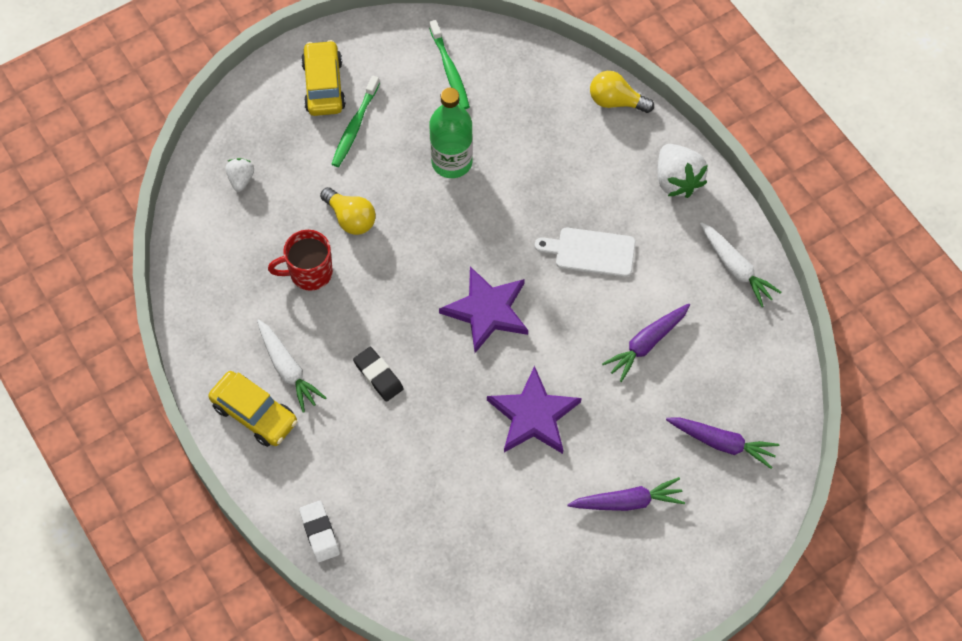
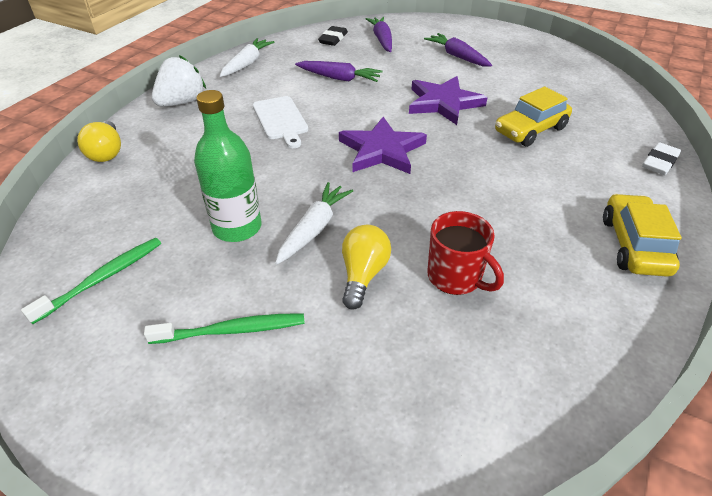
camera: 120 degrees left, 20 degrees down
white strawberry [226,158,254,192] -> none
white carrot [257,319,326,412] -> white carrot moved to [275,182,353,265]
yellow car [301,40,346,116] -> yellow car moved to [495,87,572,147]
black eraser [353,347,404,402] -> black eraser moved to [318,26,348,46]

